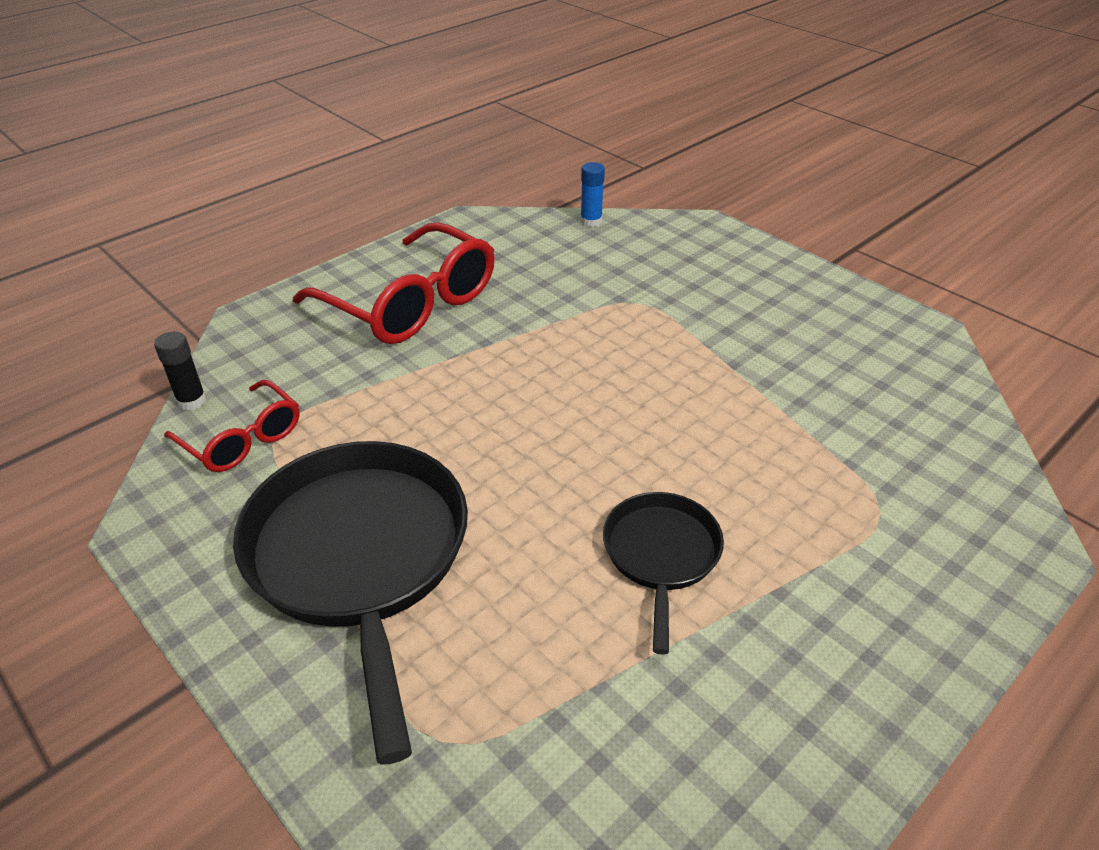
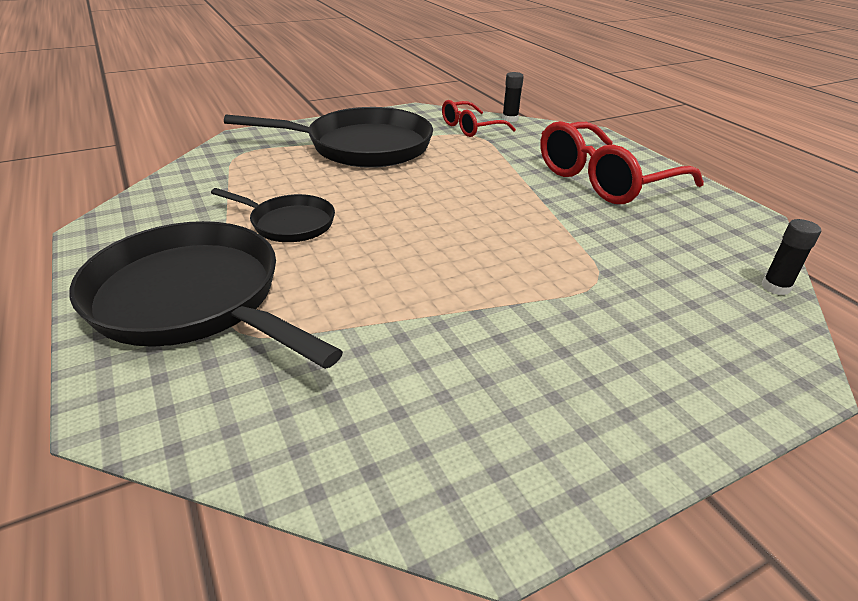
camera: 105 degrees right, 5 degrees down
blue glue stick [580,162,605,227] -> black glue stick [762,219,821,295]
none -> black pan [69,221,343,369]

